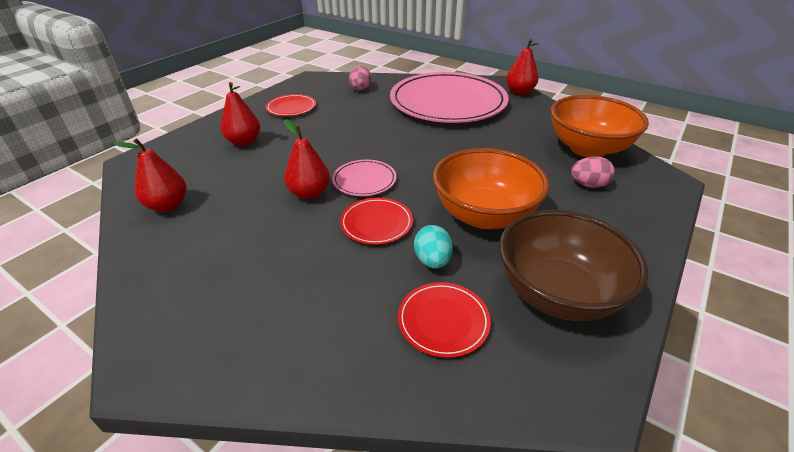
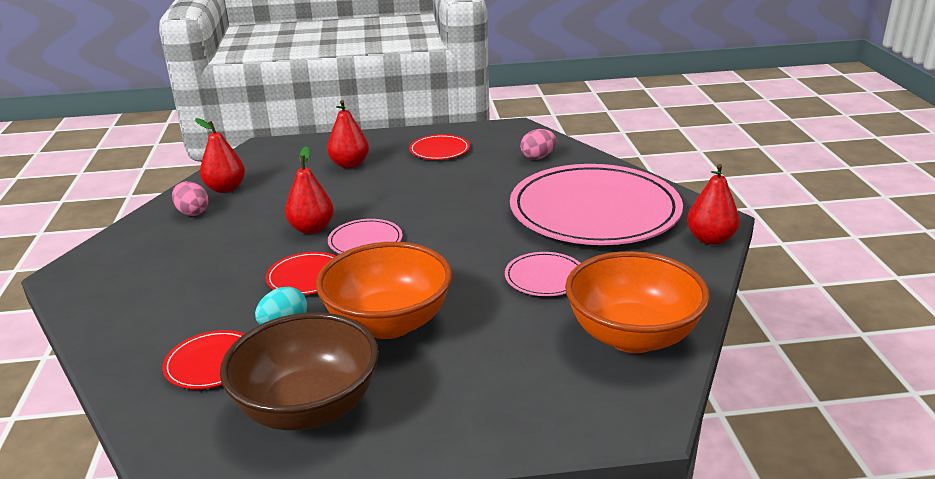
camera: 50 degrees right, 10 degrees down
pink egg [571,156,615,188] -> pink egg moved to [172,181,209,216]
none -> pink plate [505,252,580,296]

